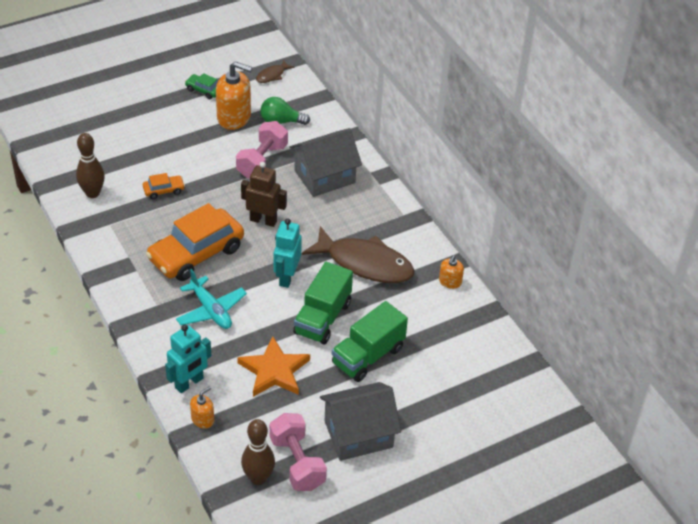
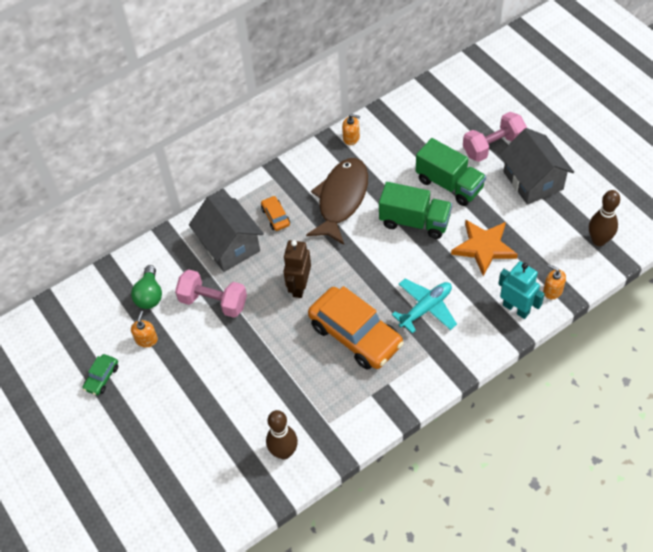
camera: 90 degrees left, 10 degrees up
orange car [143,173,185,199] -> orange car moved to [261,196,290,231]
orange soap dispenser [216,61,252,130] -> orange soap dispenser [131,311,158,347], size x0.51
brown fish [256,60,295,83] -> none
pink dumbbell [269,413,327,491] -> pink dumbbell moved to [463,112,527,162]
turquoise robot [273,218,302,288] -> none

